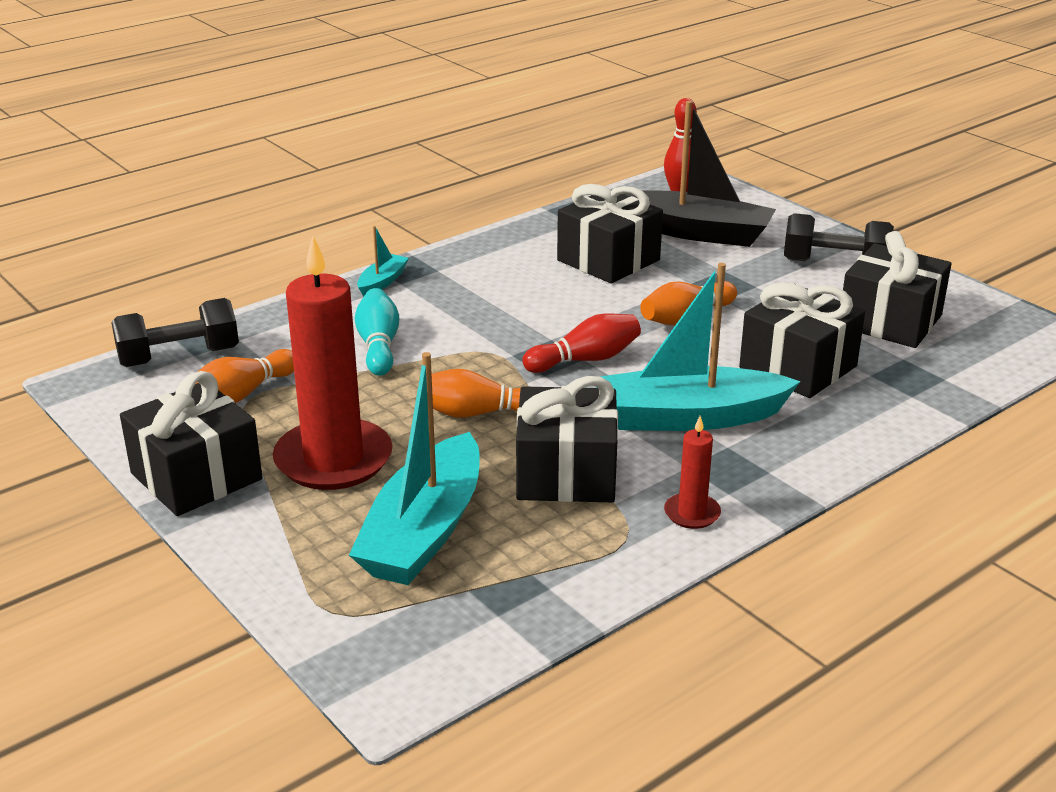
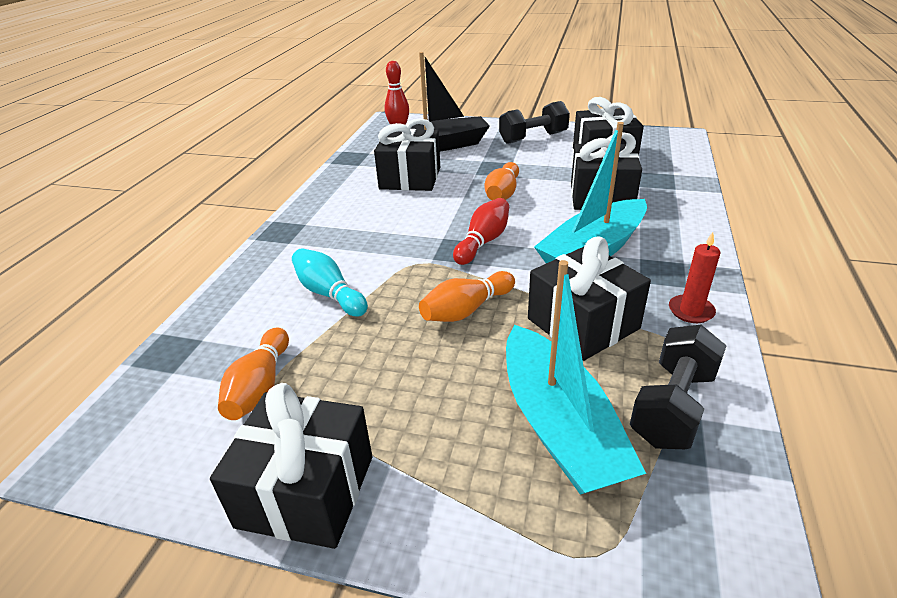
camera: 35 degrees left, 5 degrees up
black dumbbell [111,298,239,367] -> black dumbbell moved to [630,325,727,449]
red candle [273,236,392,490] -> none
turquoise boat [357,226,409,297] -> none

